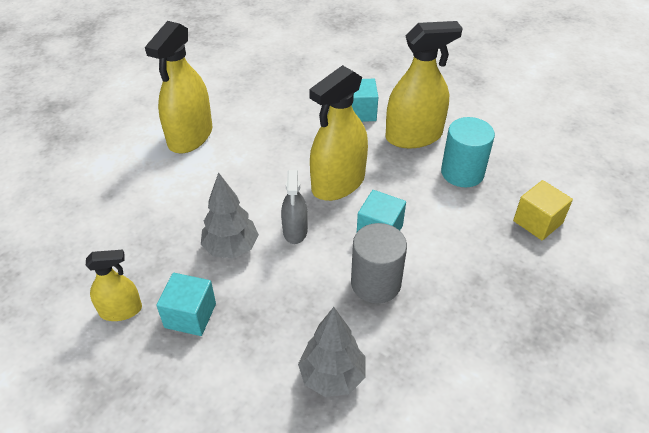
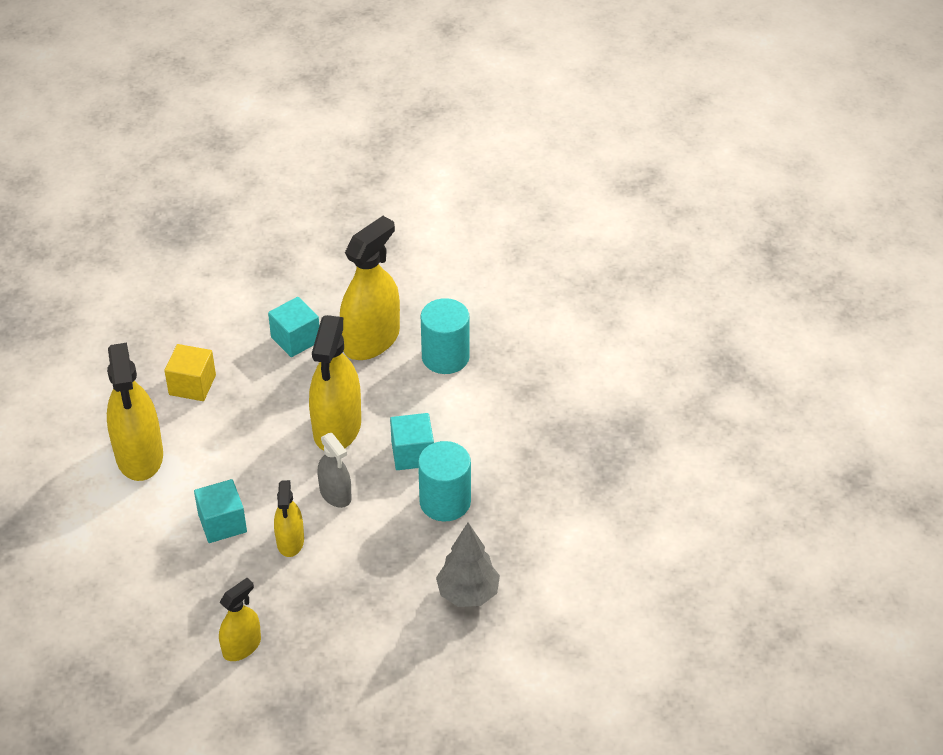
camera: 35 degrees left, 0 degrees up
turquoise cube [156,273,216,336] -> turquoise cube moved to [194,479,247,543]
grey tree [201,172,259,258] -> yellow spray bottle [274,480,304,557]
grey cylinder [351,223,407,303] -> turquoise cylinder [418,441,471,521]
yellow cube [513,180,573,240] -> yellow cube moved to [164,344,216,401]

